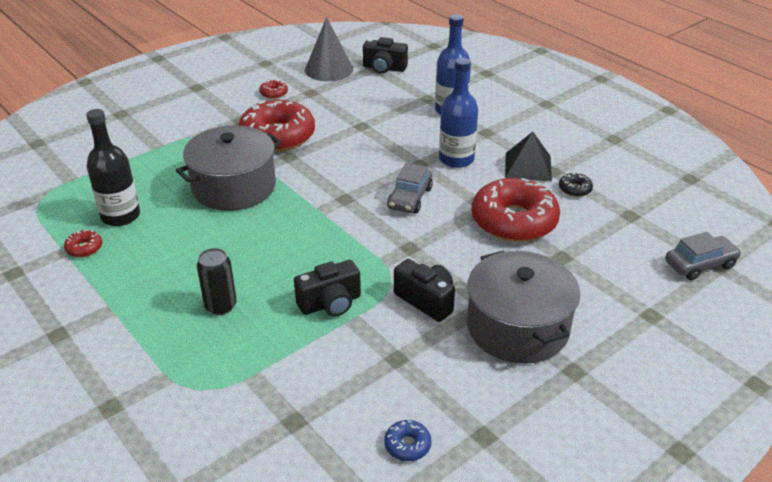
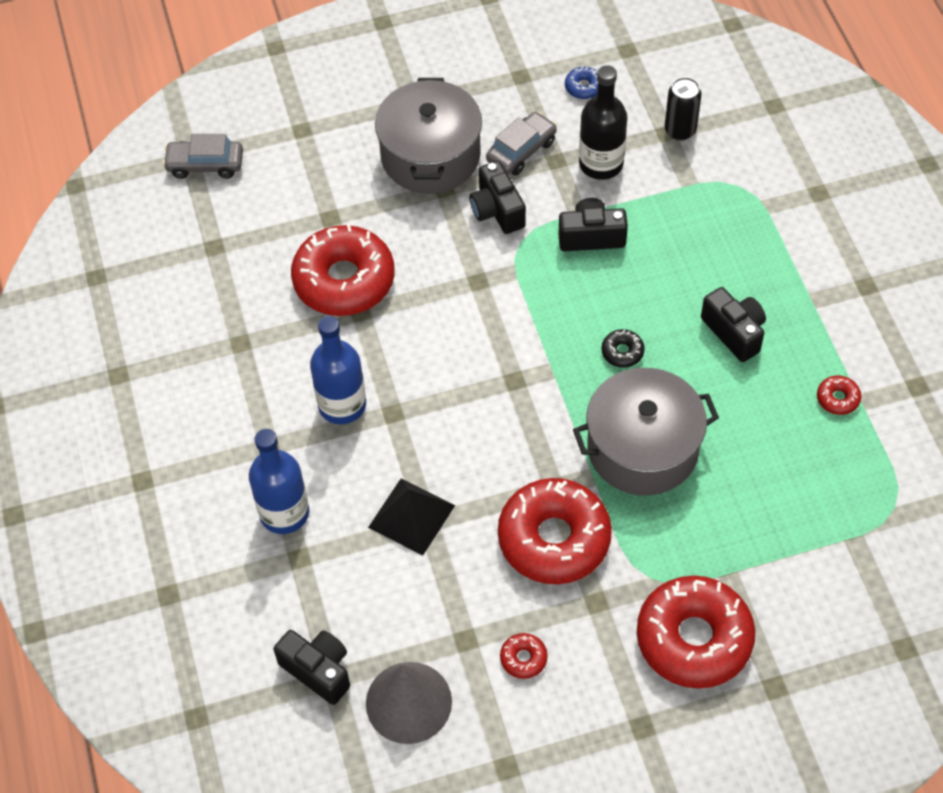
camera: 155 degrees left, 20 degrees up
black bottle [86,109,140,226] -> black bottle moved to [579,65,627,180]
black can [197,248,237,315] -> black can moved to [665,77,702,140]
grey car [387,163,433,214] -> grey car moved to [486,111,557,176]
black pyramid [505,132,552,181] -> black pyramid moved to [368,479,455,556]
black donut [559,173,593,197] -> black donut moved to [602,329,645,368]
none -> red donut [637,576,755,689]
none -> black camera [701,287,766,362]

